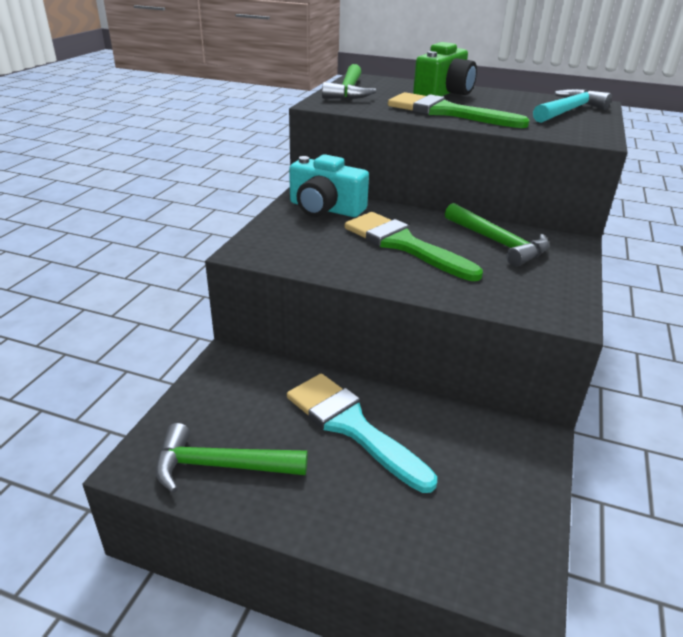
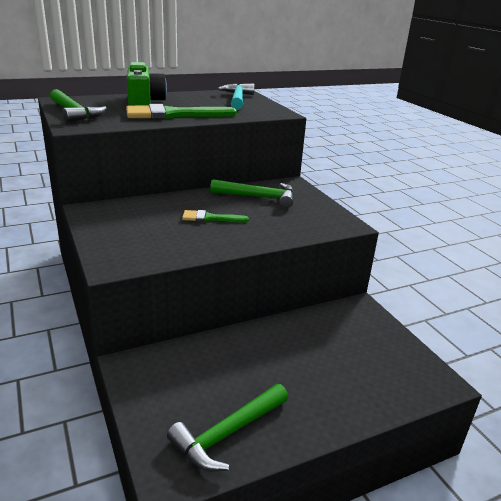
camera: 45 degrees left, 5 degrees down
turquoise brush [287,373,437,493] -> none
turquoise camera [289,154,369,217] -> none
green brush [344,212,483,281] -> green brush [182,210,249,222], size x0.54

